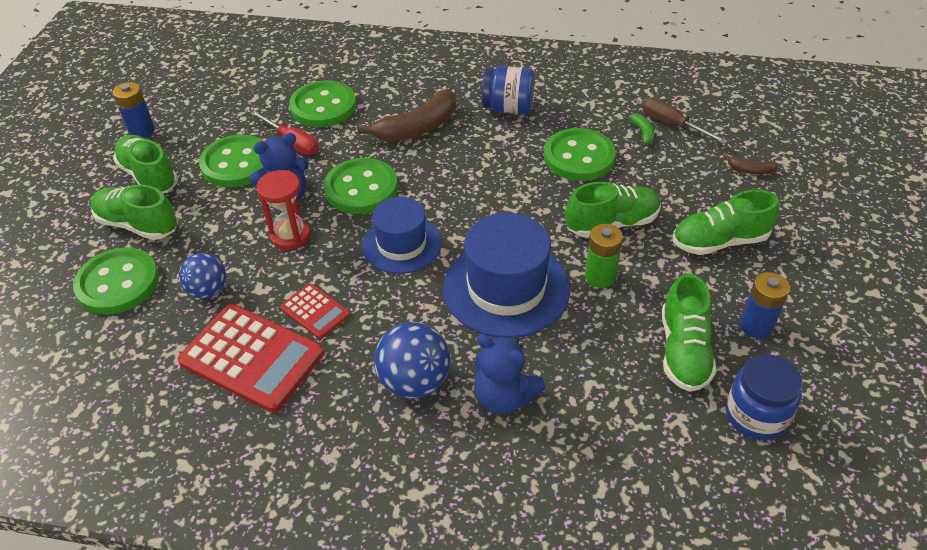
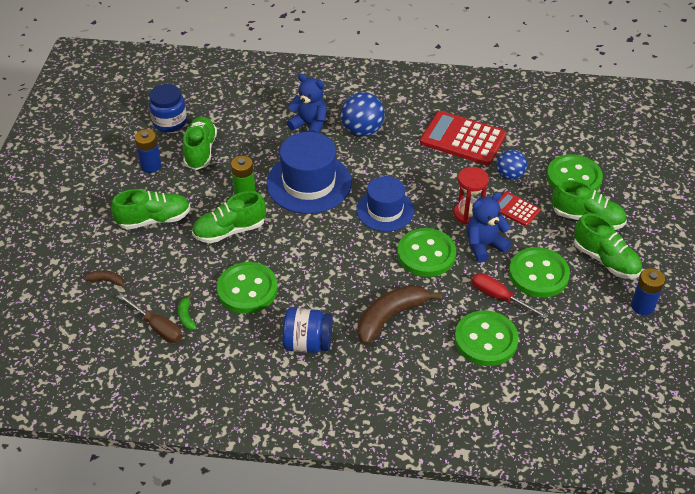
camera: 175 degrees right, 0 degrees up
red calculator [280,283,350,339] -> red calculator moved to [497,192,541,226]

